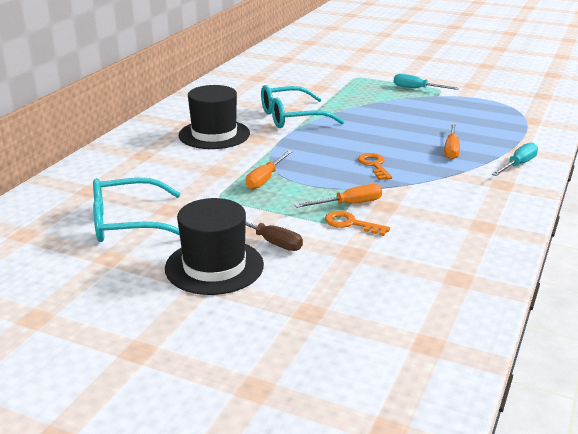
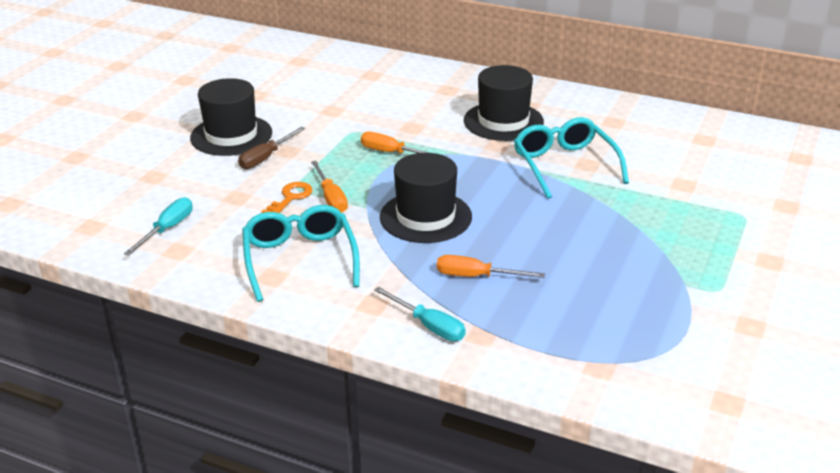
camera: 90 degrees right, 5 degrees up
turquoise glasses [93,178,181,242] -> turquoise glasses moved to [242,205,360,302]
orange key [358,153,392,180] -> black hat [380,153,472,243]
turquoise screwdriver [394,74,460,90] -> turquoise screwdriver moved to [124,197,192,255]

